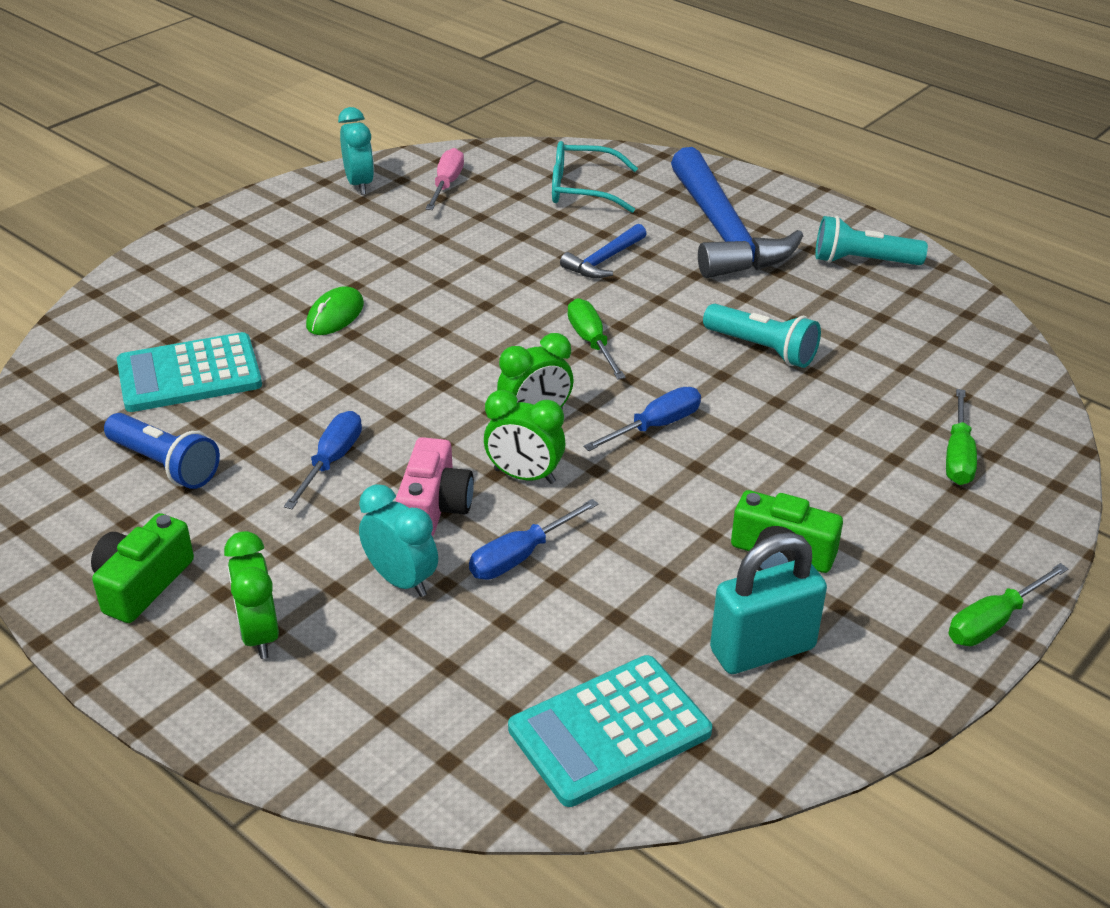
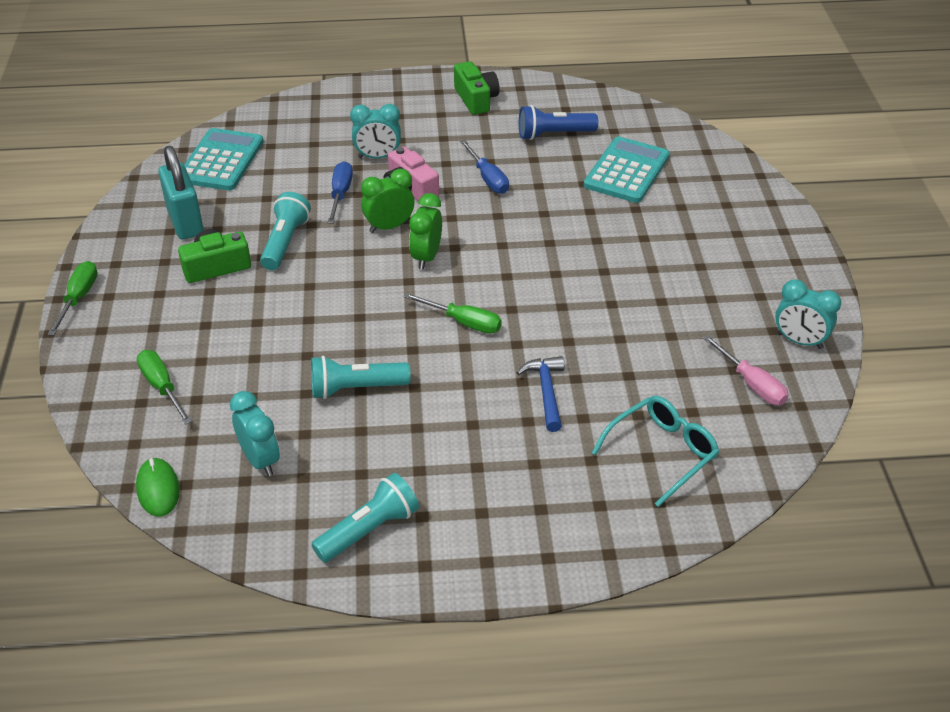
camera: 135 degrees right, 5 degrees up
green clock [224,531,279,659] -> none
green mouse [306,286,364,335] -> green mouse moved to [136,458,180,517]
blue screwdriver [583,387,701,451] -> none
blue hammer [671,147,803,278] -> none
turquoise padlock [710,532,827,674] -> turquoise padlock turned 45 degrees counterclockwise [158,146,204,239]
none -> turquoise clock [230,391,280,476]
none -> turquoise flashlight [260,192,311,270]

